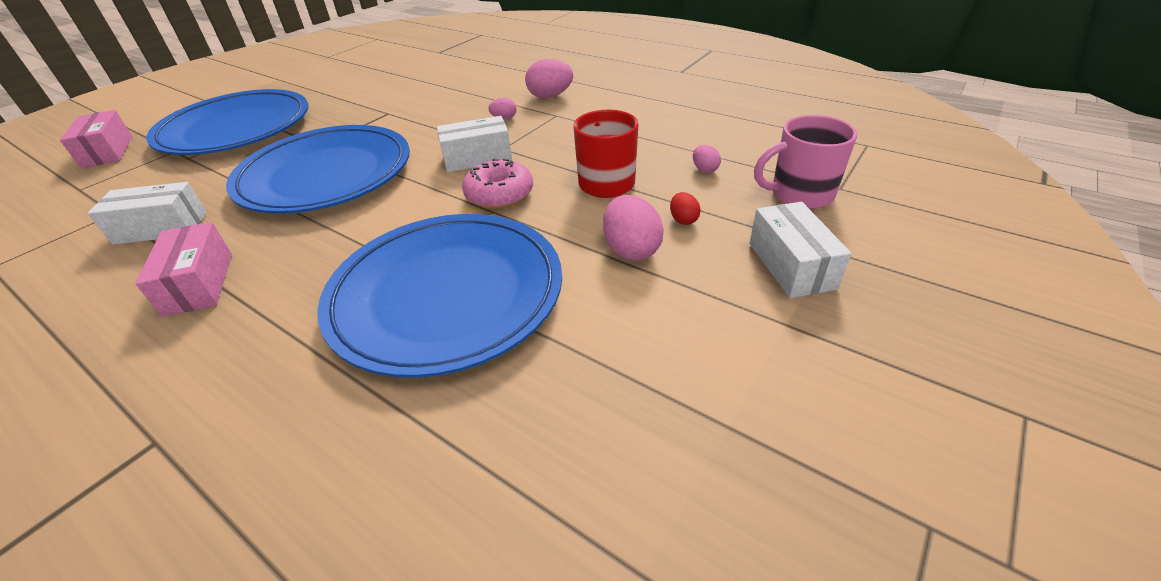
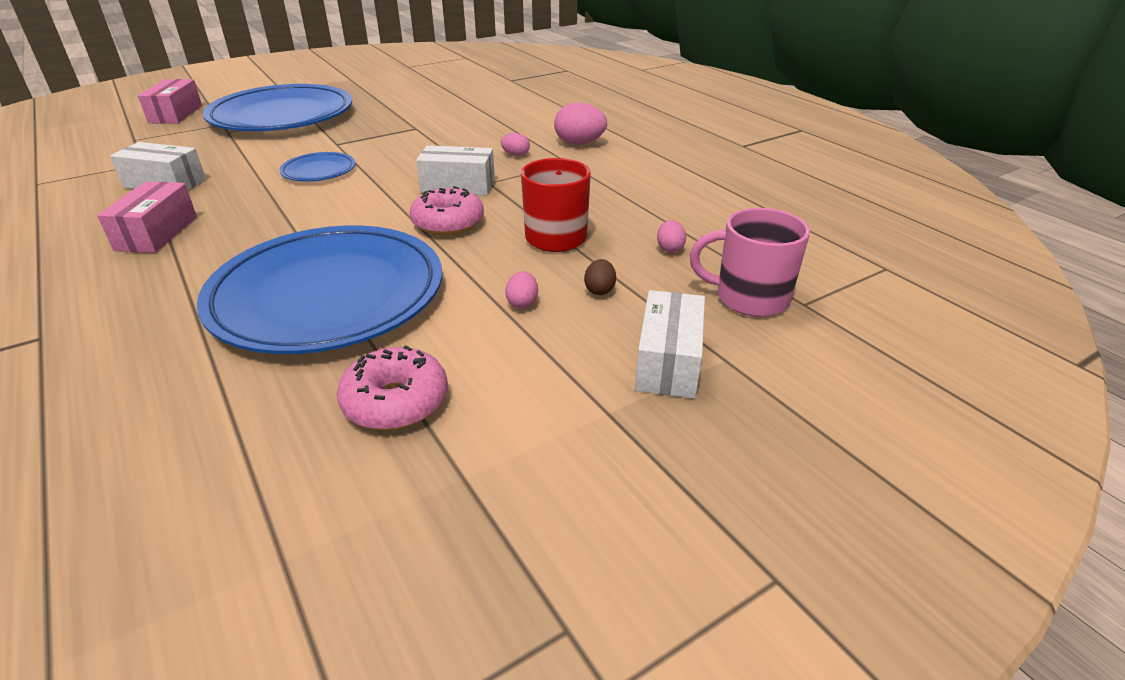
camera: 20 degrees right, 5 degrees down
blue plate [226,125,410,214] -> blue plate [279,152,355,181], size x0.43
pink egg [603,195,664,261] -> pink egg [505,271,538,309], size x0.54
red egg [670,192,701,225] -> brown egg [584,259,616,295]
none -> pink donut [337,345,448,430]

